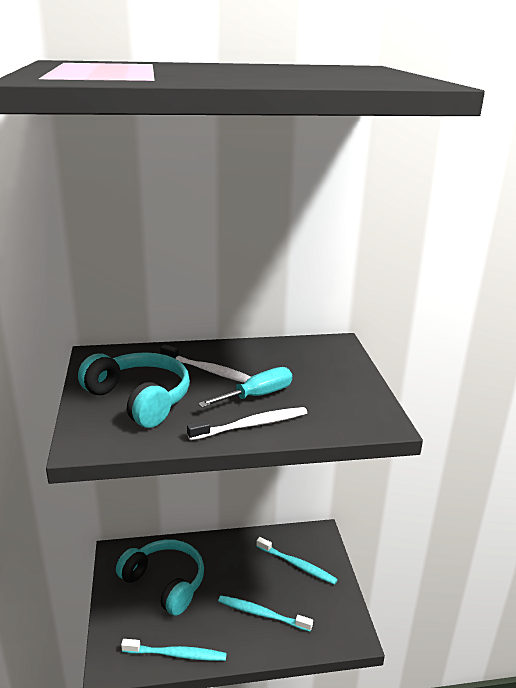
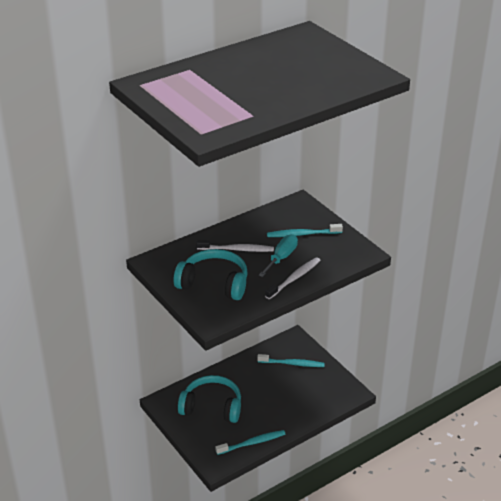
camera: 25 degrees left, 10 degrees up
turquoise toothbrush [218,595,313,632] -> turquoise toothbrush moved to [267,224,343,237]

